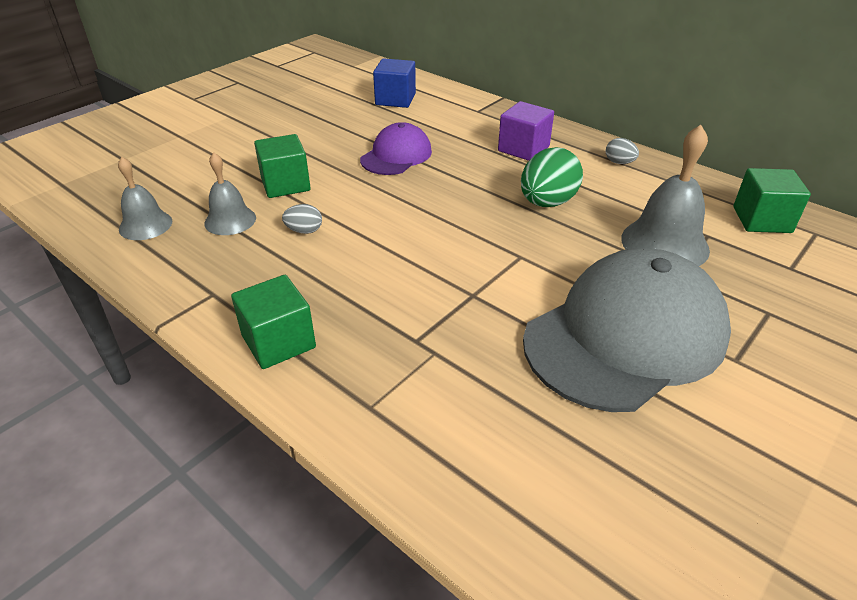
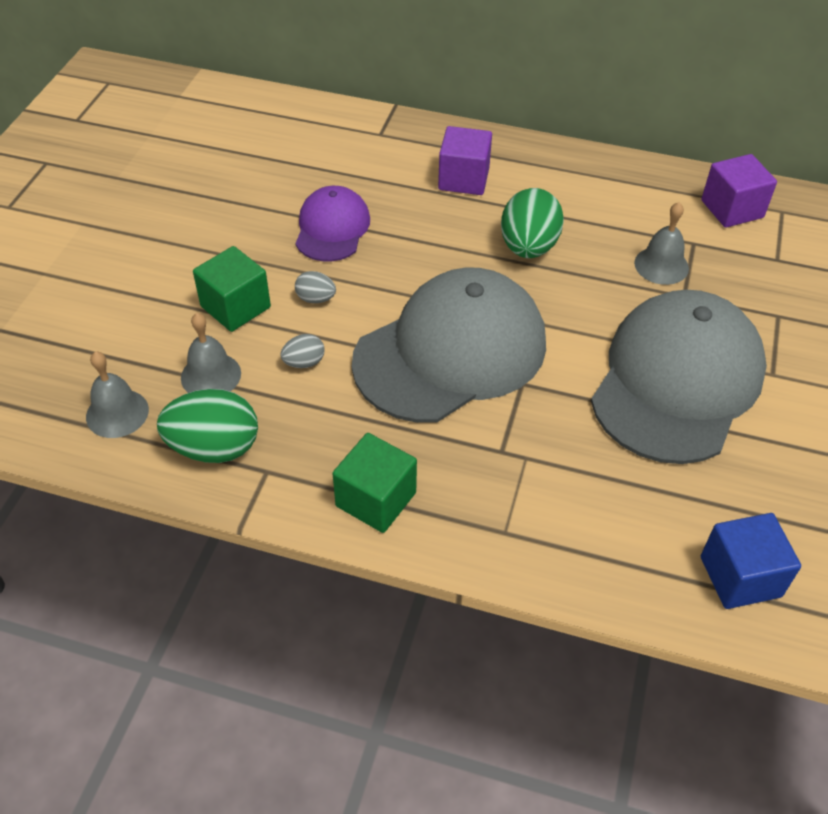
camera: 25 degrees left, 10 degrees up
blue cube [373,58,416,108] -> blue cube moved to [701,513,801,609]
grey egg [606,138,639,164] -> grey egg moved to [295,271,336,303]
grey bell [621,125,710,266] -> grey bell [634,202,689,285], size x0.62
green cube [733,168,811,233] -> purple cube [701,154,777,228]
none -> green egg [157,389,258,463]
none -> grey cap [352,267,546,423]

